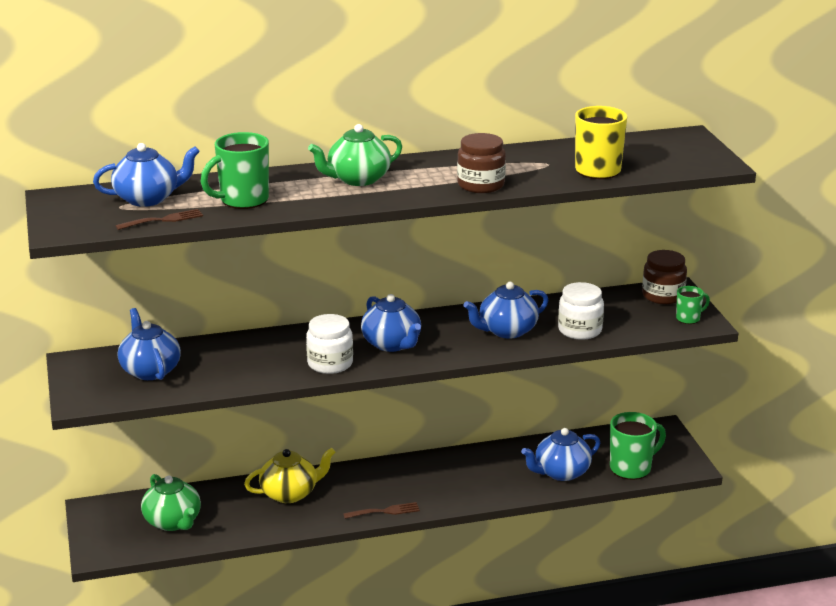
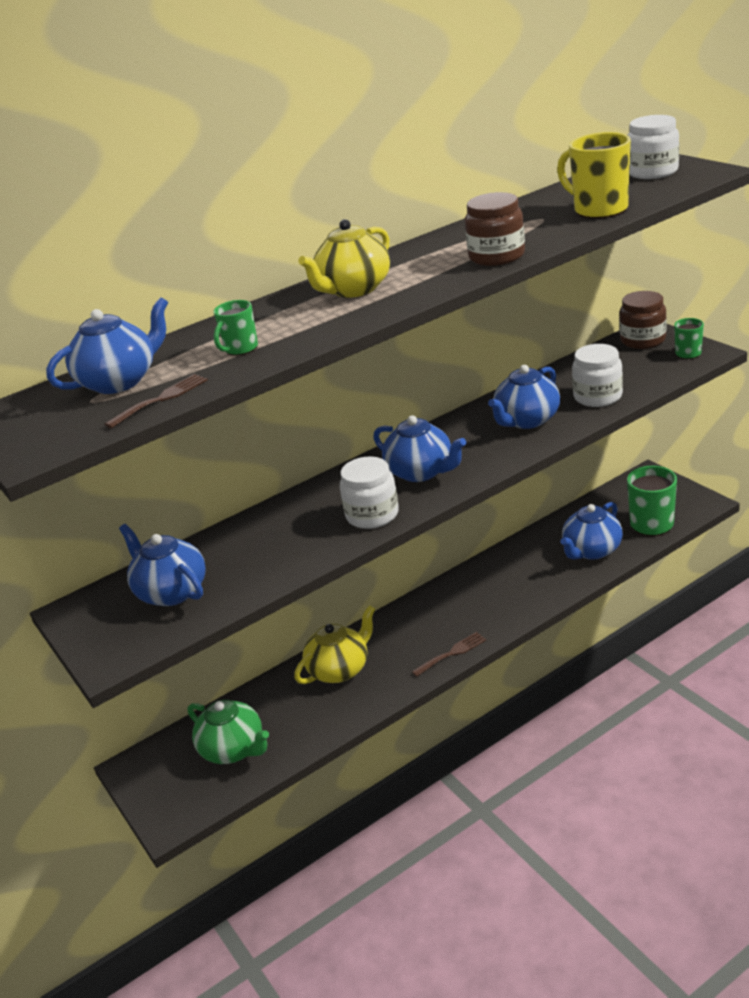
camera: 15 degrees left, 5 degrees up
green mug [201,132,269,209] -> green mug [213,300,258,355], size x0.55
green teapot [308,124,402,186] -> yellow teapot [298,219,390,298]
none -> white jar [628,115,679,179]

